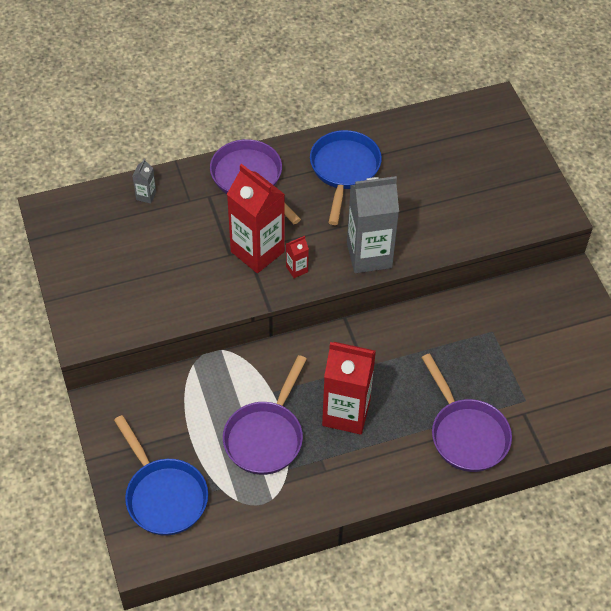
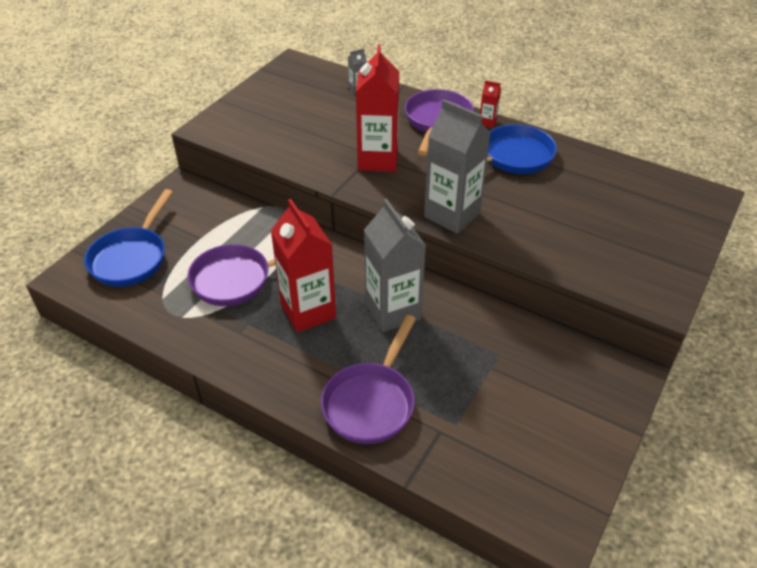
camera: 50 degrees right, 10 degrees down
red carton [286,236,309,278] -> red carton moved to [480,80,501,128]
none -> grey carton [364,198,426,332]

